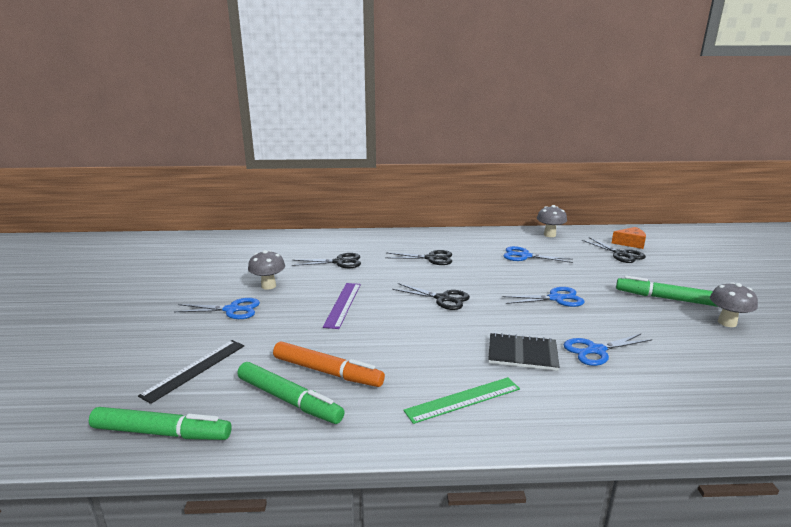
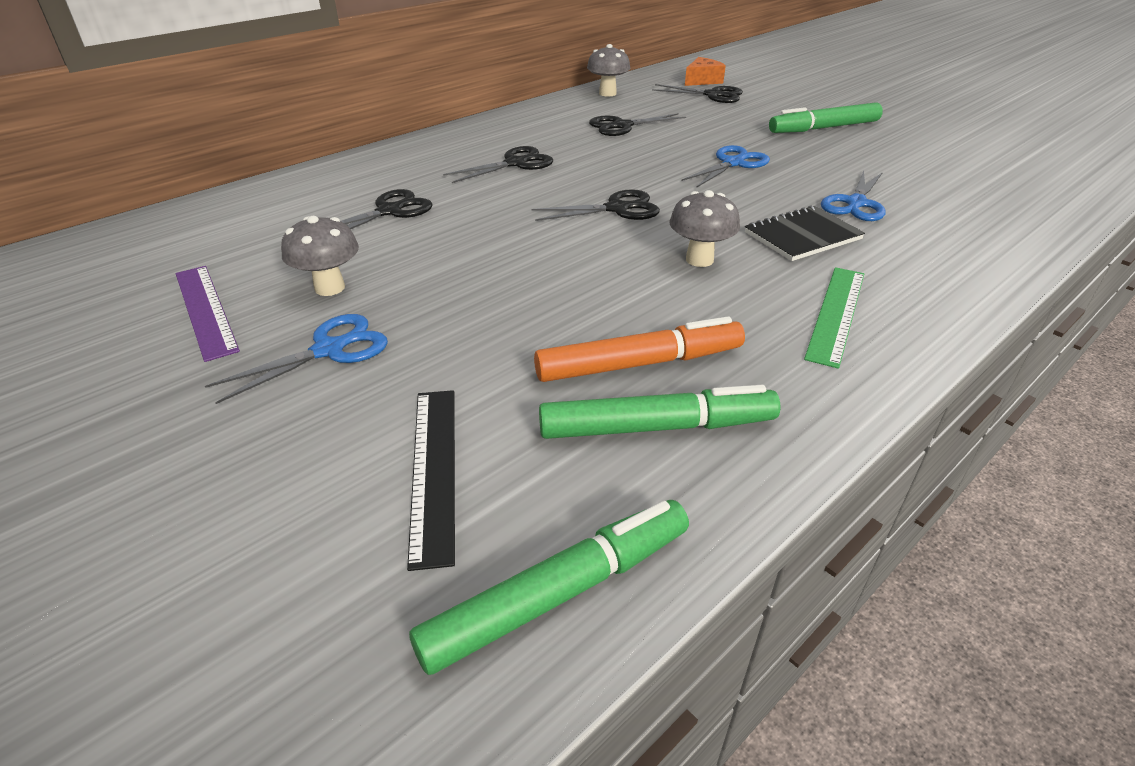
camera: 40 degrees left, 15 degrees up
purple ruler [323,283,361,329] -> purple ruler moved to [176,266,240,362]
blue scissors [503,246,573,263] -> black scissors [589,113,686,136]
grey mushroom [710,282,758,327] -> grey mushroom moved to [670,190,740,267]

